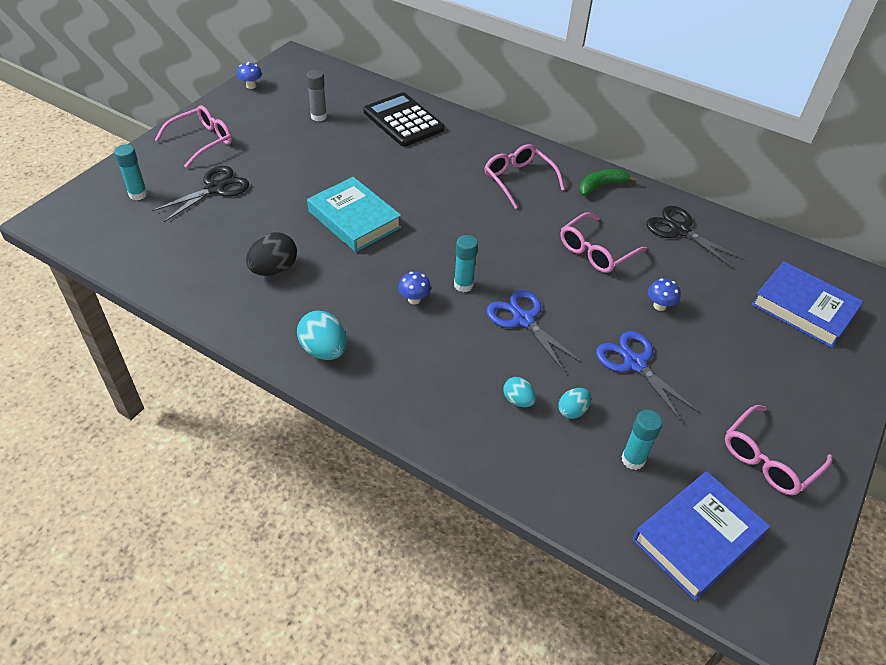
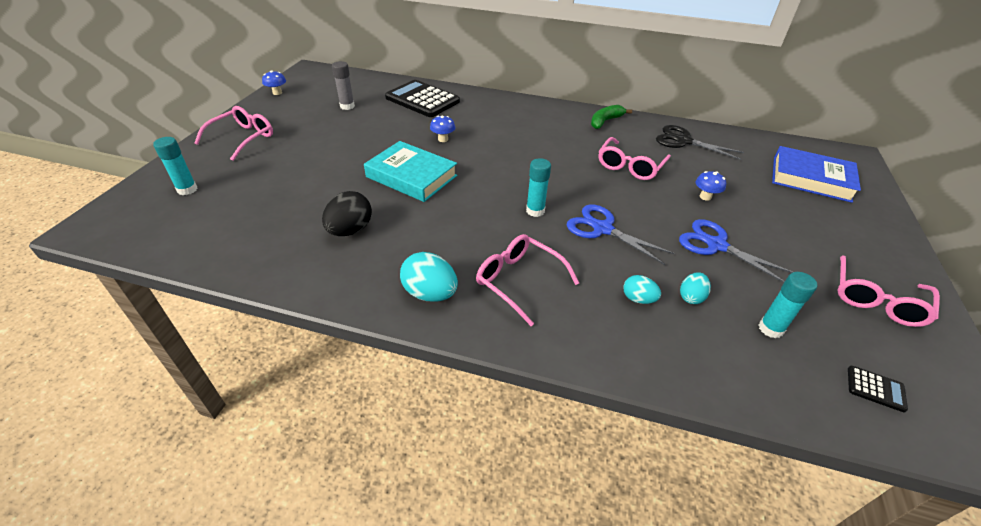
camera: 15 degrees left, 5 degrees down
black scissors [152,166,250,222] -> none
blue mushroom [398,272,431,304] -> blue mushroom moved to [430,116,455,142]
pink glasses [484,144,565,209] -> pink glasses moved to [476,234,579,326]
blue book [633,471,770,601] -> black calculator [848,365,908,412]

